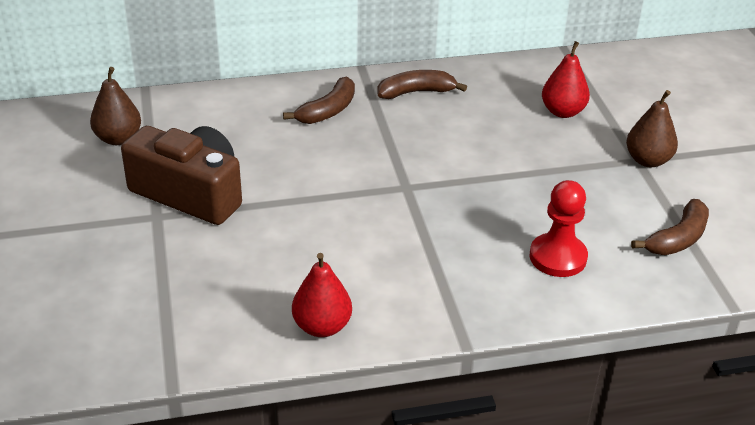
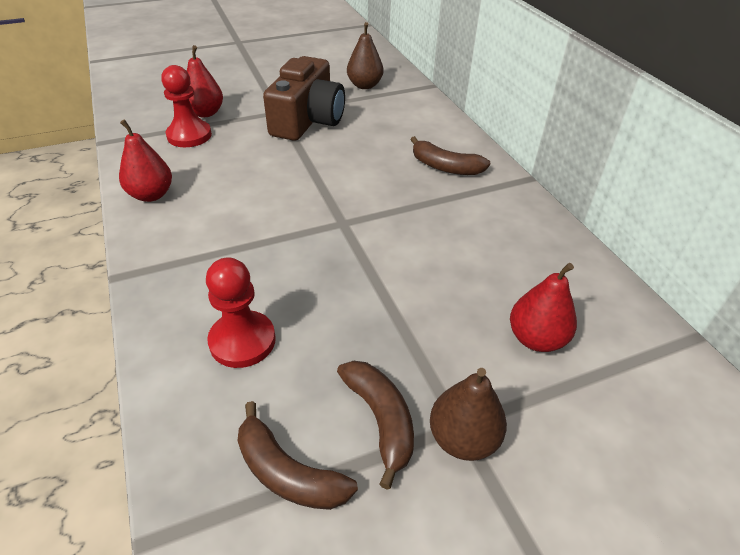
camera: 80 degrees right, 5 degrees up
brown banana [377,70,467,99] -> brown banana moved to [337,361,414,490]
none -> red pawn [161,65,212,147]
none -> red pear [187,45,223,117]

